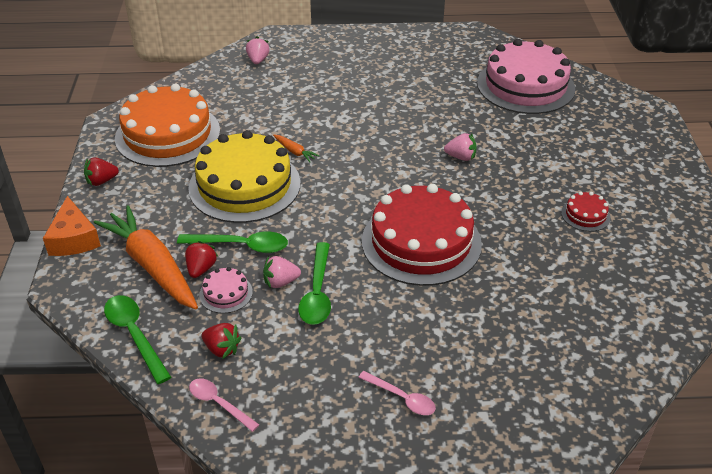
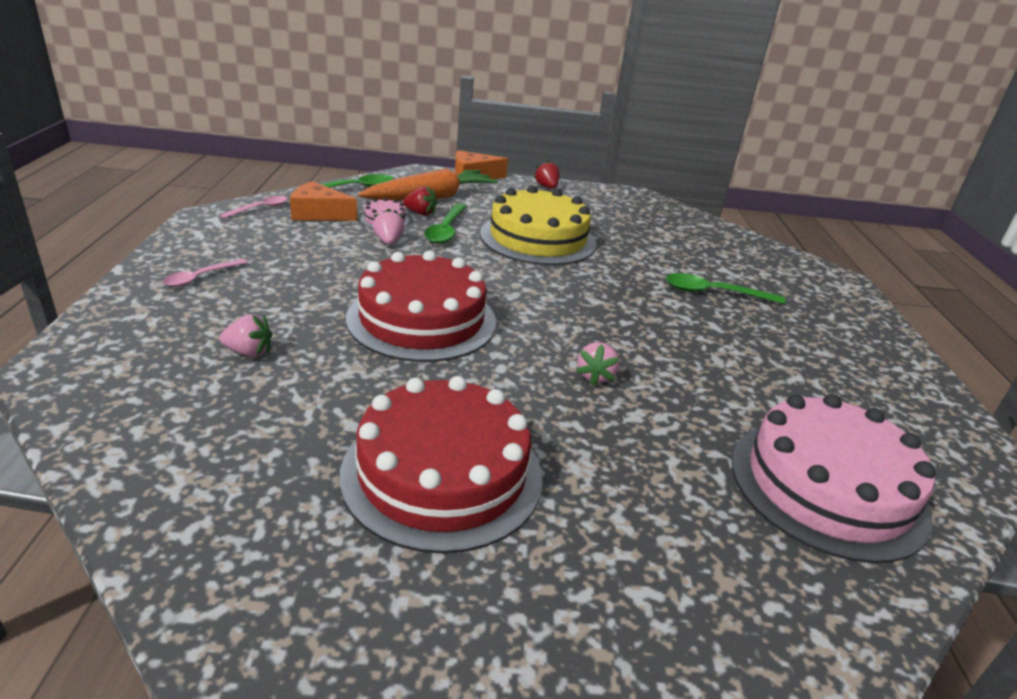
camera: 90 degrees right, 10 degrees down
orange cake [115,84,220,167] -> none
red strawberry [202,323,242,359] -> orange cheese [290,181,357,221]
pink strawberry [246,36,270,64] -> pink strawberry moved to [219,314,272,357]
orange carrot [273,135,320,162] -> none
green spoon [298,242,331,325] -> green spoon moved to [666,273,786,304]
red cake [561,191,611,232] -> red cake [340,376,543,554], size x2.40

